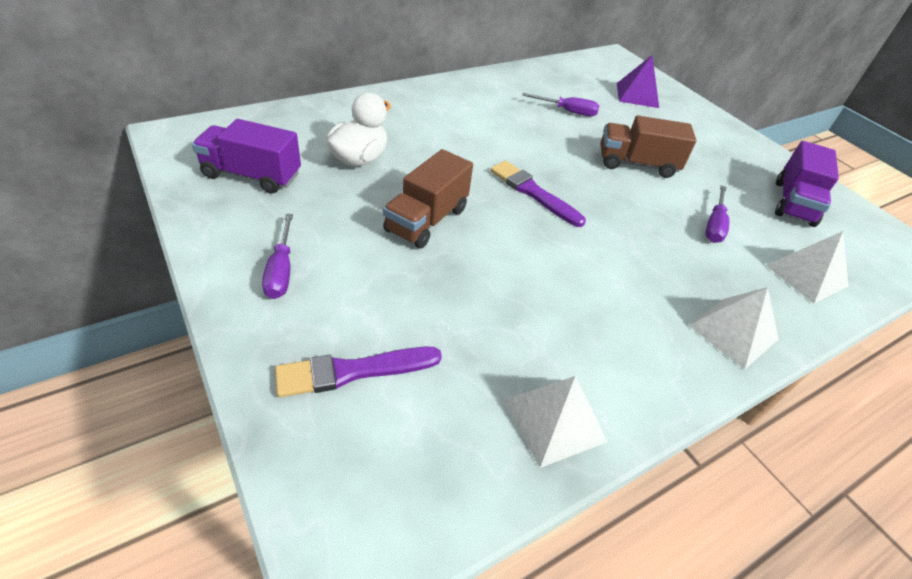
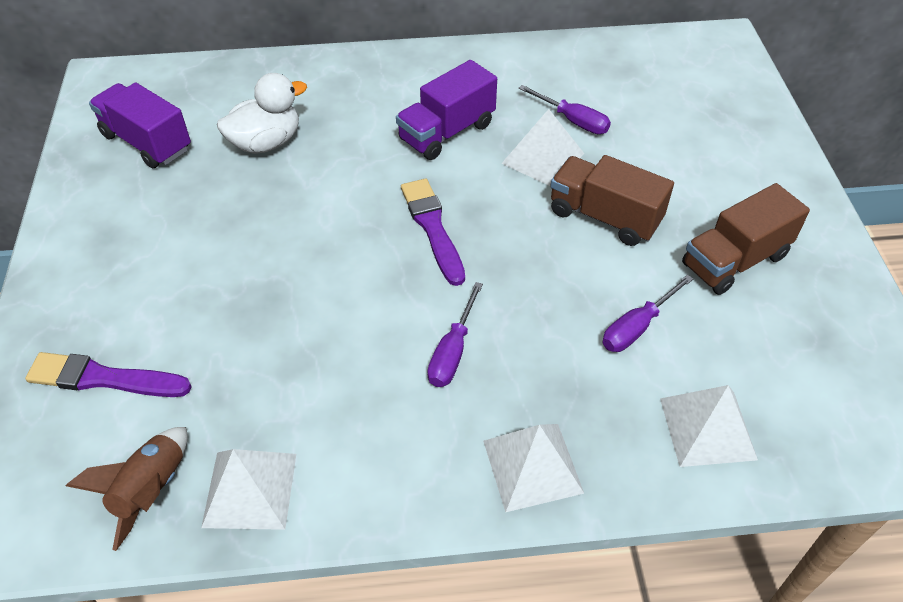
camera: 30 degrees right, 5 degrees up
purple screwdriver [262,214,293,299] -> purple screwdriver moved to [427,282,483,387]
brown truck [383,149,473,248] -> brown truck moved to [682,183,810,295]
purple pyramid [617,55,659,108] -> none
purple truck [775,141,839,227] -> purple truck moved to [396,60,497,160]
none -> brown rocket [66,427,188,551]
none -> white pyramid [501,109,584,186]

